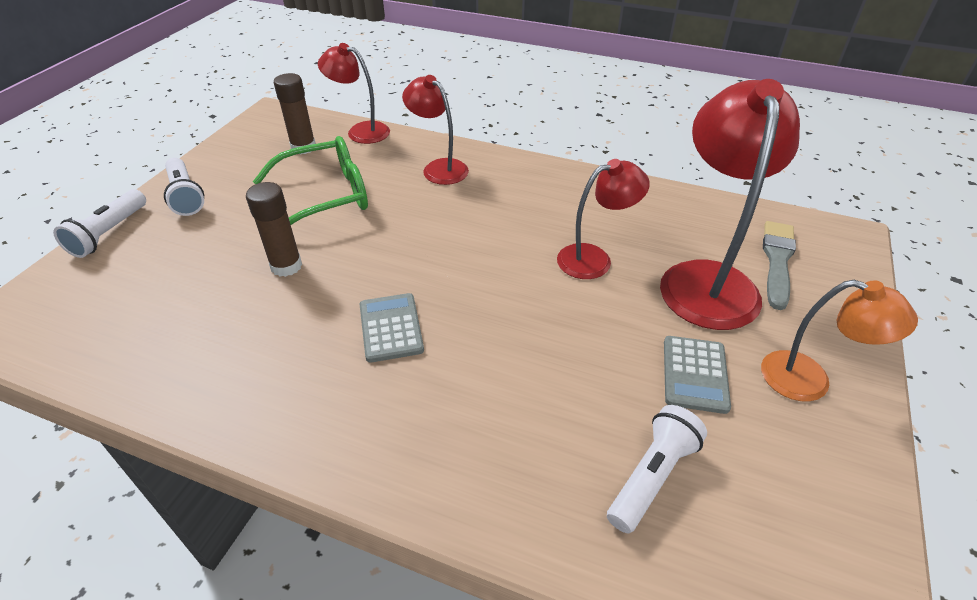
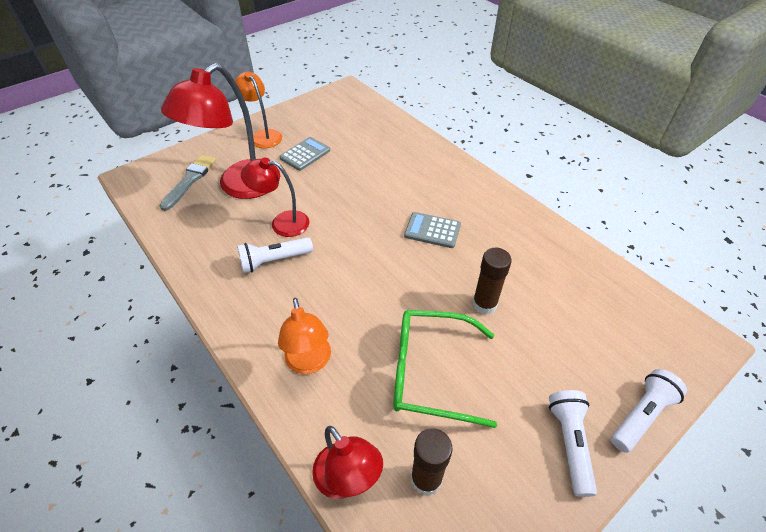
camera: 150 degrees left, 5 degrees up
grey calculator [360,293,424,363] -> grey calculator turned 90 degrees clockwise [404,212,461,248]
red lamp [402,75,469,185] -> orange lamp [278,298,331,374]
white flashlight [607,405,707,533] -> white flashlight moved to [237,237,313,273]
grey brush [763,221,796,310] -> grey brush turned 150 degrees clockwise [159,155,216,211]

